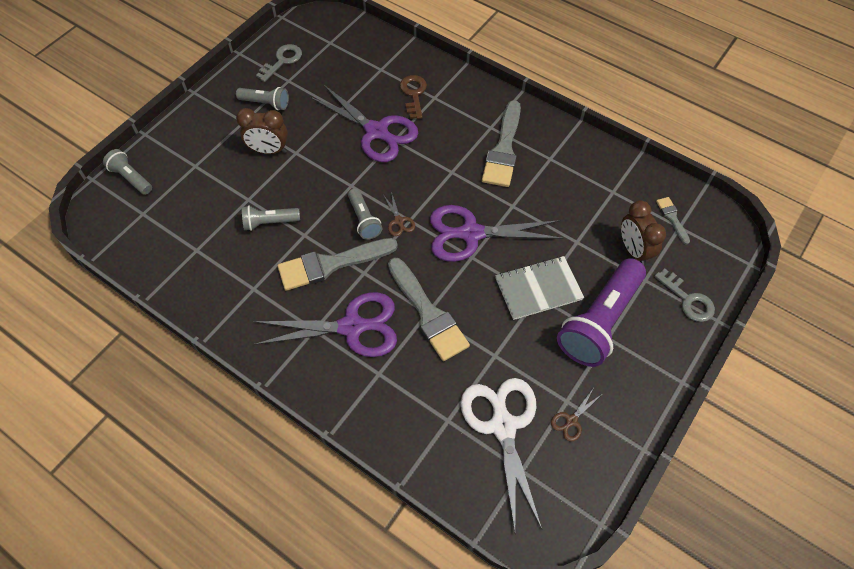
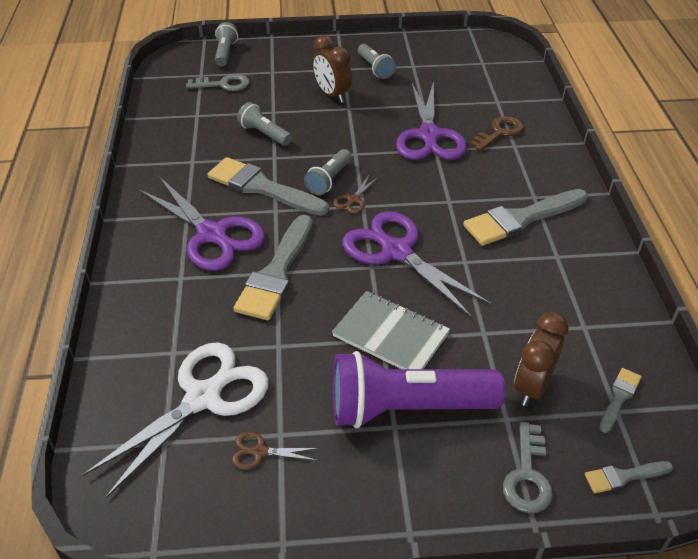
camera: 50 degrees right, 15 degrees down
grey key [256,44,302,82] -> grey key moved to [186,74,249,91]
none -> grey brush [585,461,673,493]

